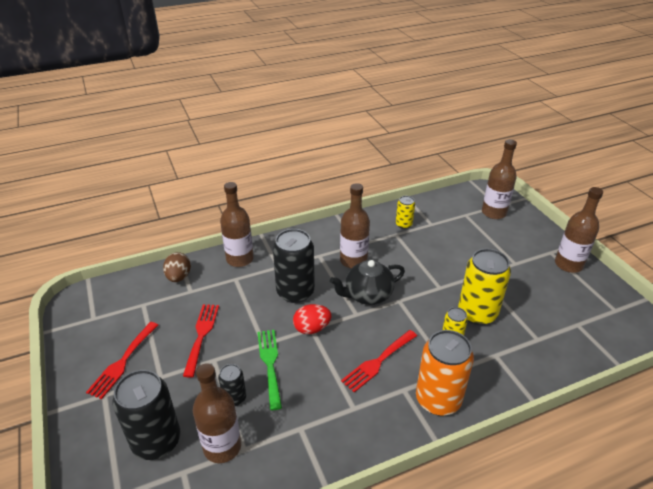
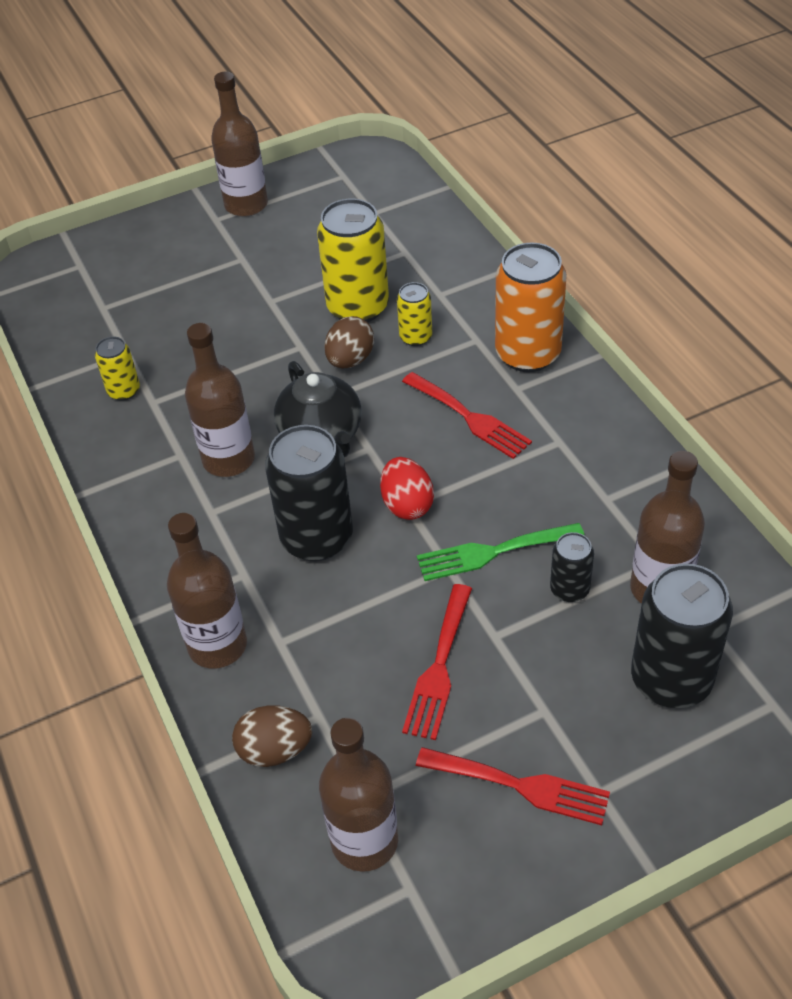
camera: 90 degrees left, 10 degrees up
red fork [183,304,219,378] -> red fork turned 75 degrees counterclockwise [402,584,472,740]
brown bottle [482,139,517,219] -> brown bottle moved to [319,718,398,872]
none -> brown egg [324,316,374,369]

